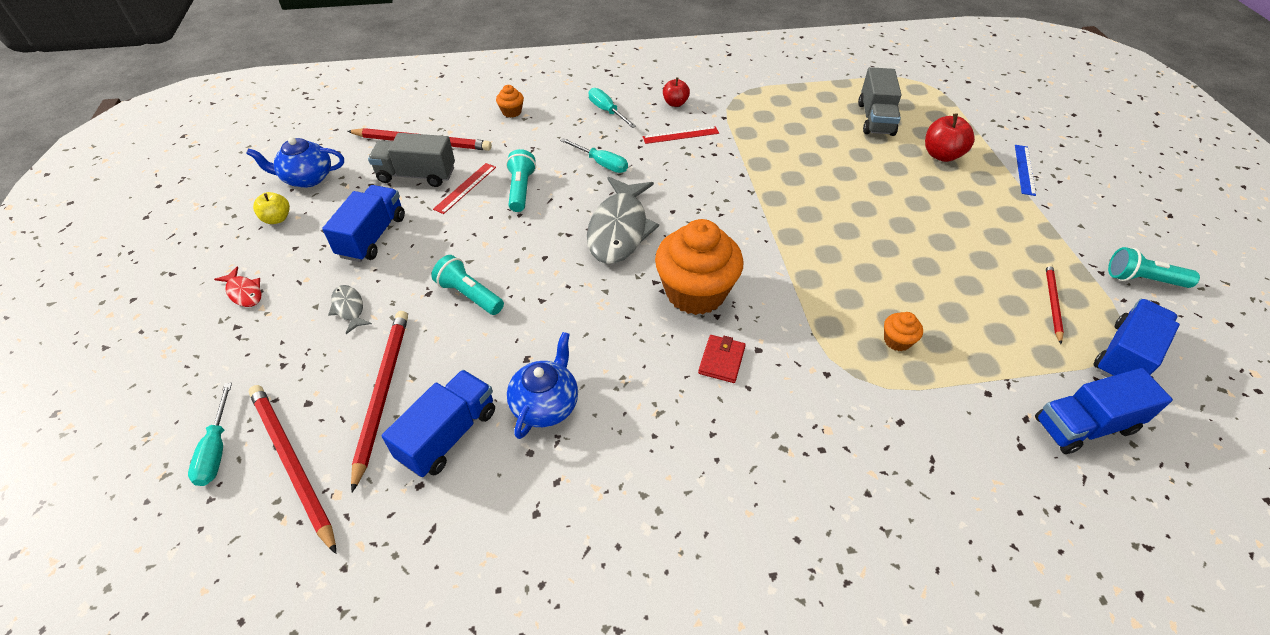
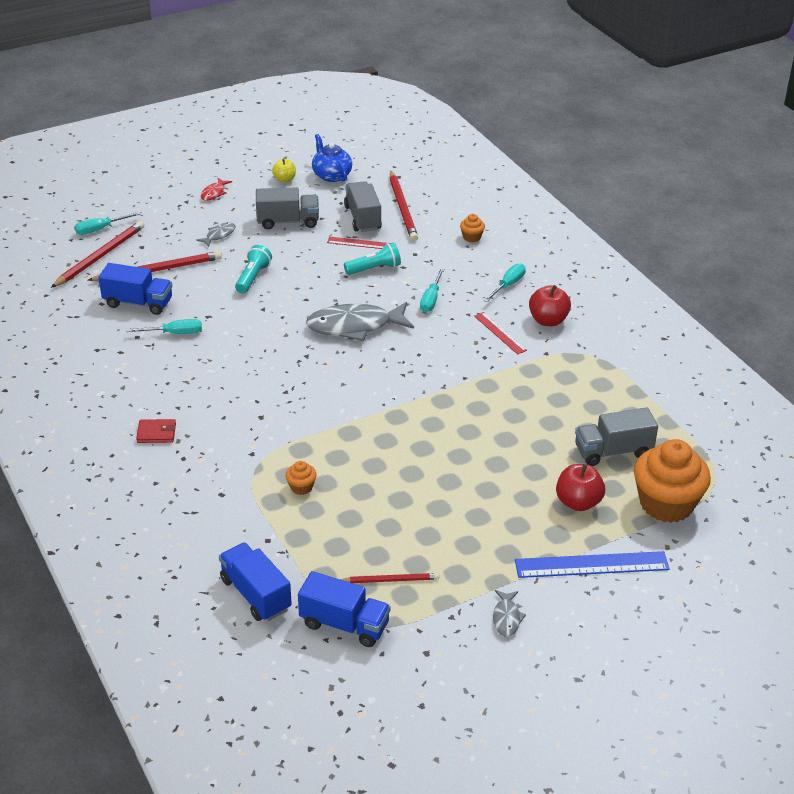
camera: 70 degrees right, 10 degrees down
blue truck [322,185,405,262] -> grey truck [256,187,319,229]
blue teapot [507,332,578,439] -> turquoise screwdriver [126,319,202,334]
orange cupcake [655,219,744,315] -> orange cupcake moved to [634,439,711,523]
red apple [663,77,690,107] -> red apple [529,285,571,326], size x1.54
red wallet [698,335,746,383] -> red wallet moved to [136,419,176,443]
blue ruler [1015,145,1036,196] -> blue ruler [515,551,670,578], size x1.71
turquoise flashlight [1108,247,1200,288] -> none
none -> grey fish [493,590,526,637]

